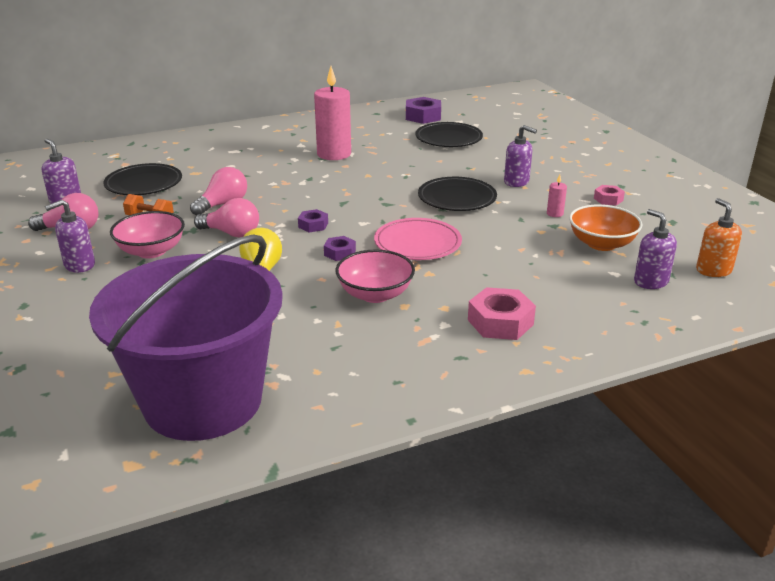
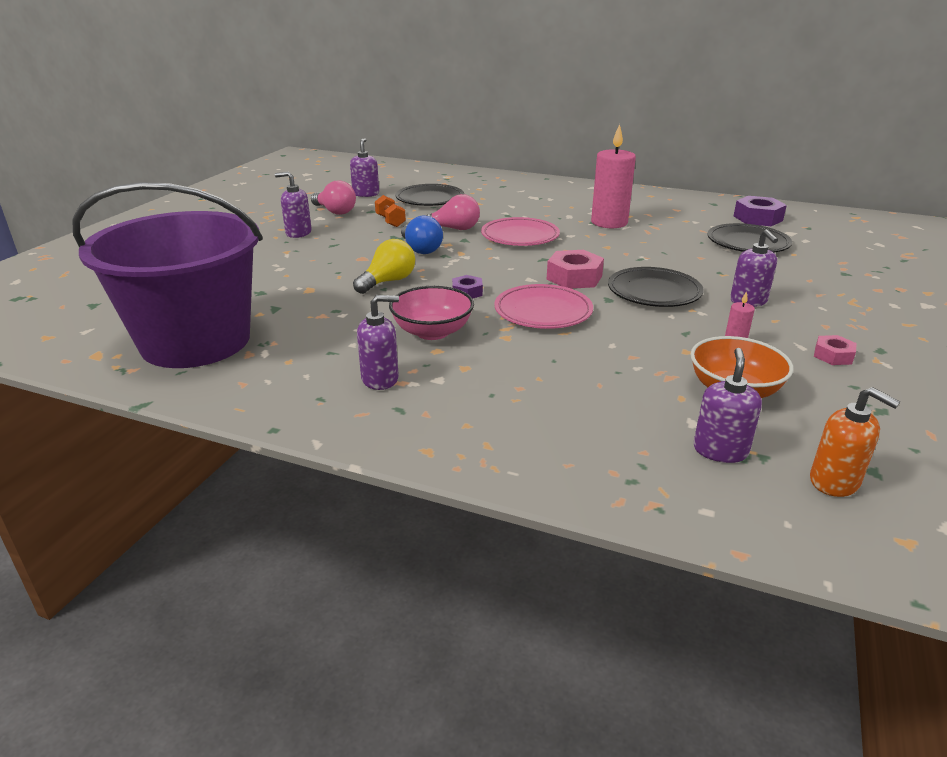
camera: 45 degrees right, 0 degrees up
pink bowl [110,211,185,258] -> none
pink light bulb [194,198,259,238] -> blue light bulb [401,216,443,254]
purple nut [298,209,328,232] -> none
pink nut [468,287,536,340] -> pink nut moved to [547,250,604,289]
orange soap dispenser [696,198,742,277] -> orange soap dispenser turned 105 degrees clockwise [810,387,901,497]
none -> purple soap dispenser [357,295,399,390]
none -> pink plate [481,217,560,246]

